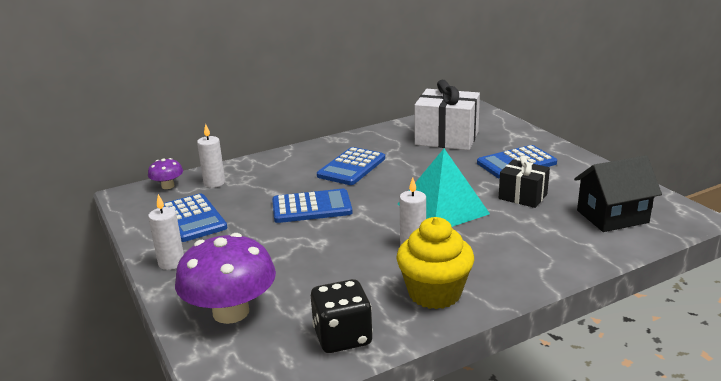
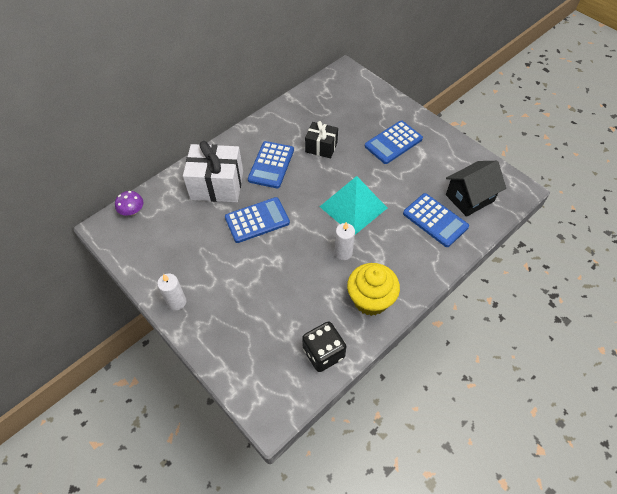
camera: 15 degrees left, 30 degrees up
blue calculator [164,193,227,242] -> blue calculator moved to [403,193,469,247]
purple mushroom [175,233,276,324] -> none
white candle [197,124,225,188] -> none
white gift [414,80,480,150] -> white gift moved to [183,141,243,202]
black gift [499,155,550,208] -> black gift moved to [305,121,338,158]

